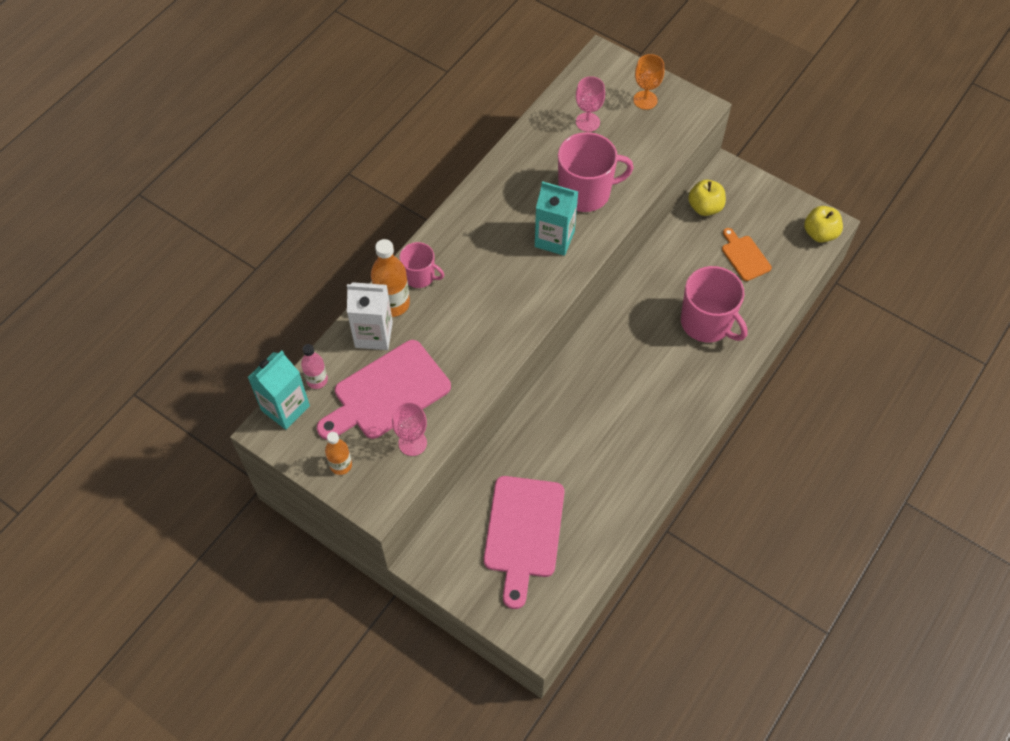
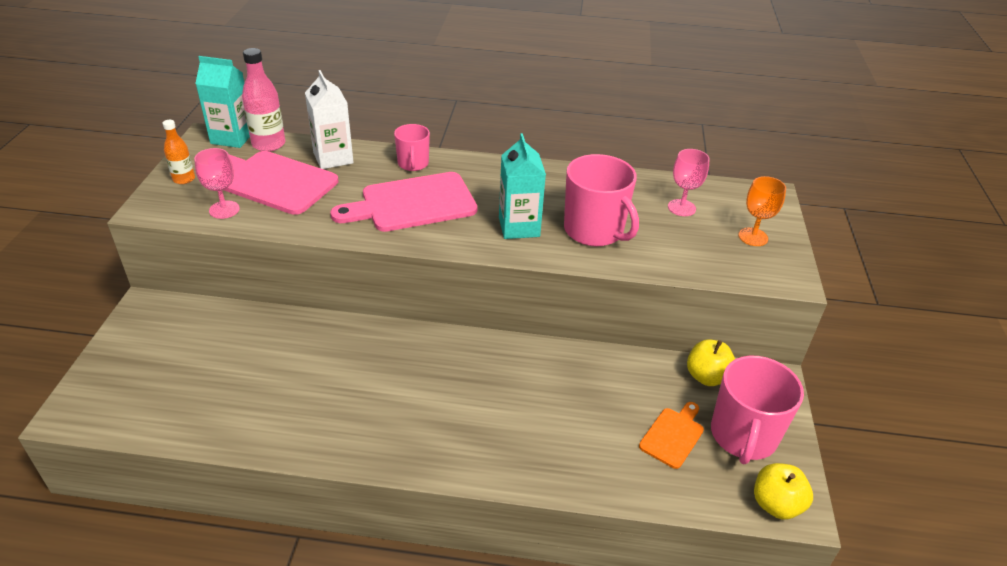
camera: 60 degrees right, 20 degrees down
pink bottle [301,344,328,389] -> pink bottle [242,48,285,152], size x1.63
orange bottle [371,239,410,317] -> none
pink cutting board [484,476,565,609] -> pink cutting board moved to [331,172,477,232]
pink mug [681,266,748,343] -> pink mug moved to [711,356,804,464]

